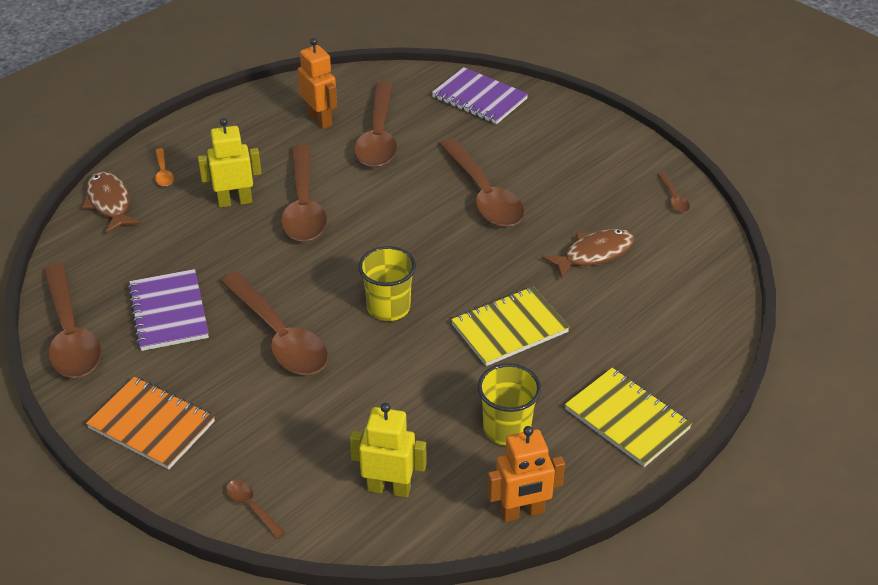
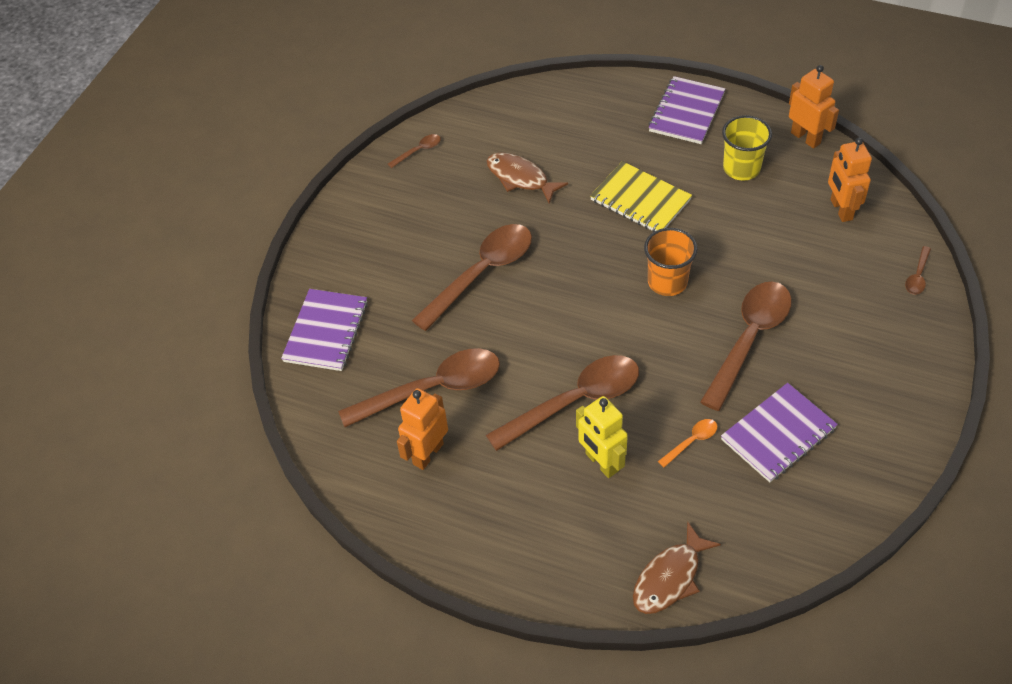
camera: 110 degrees left, 10 degrees up
brown spoon [43,263,102,378] -> none
orange notebook [86,377,215,470] -> none
orange spoon [155,148,174,186] -> orange spoon moved to [658,419,717,467]
yellow robot [350,403,427,498] -> orange robot [828,137,872,222]
yellow cup [358,246,416,321] -> orange cup [644,228,698,296]
yellow notebook [565,368,692,467] -> purple notebook [649,76,725,144]

